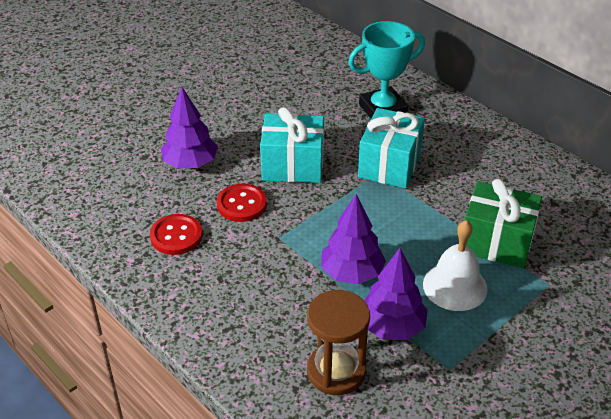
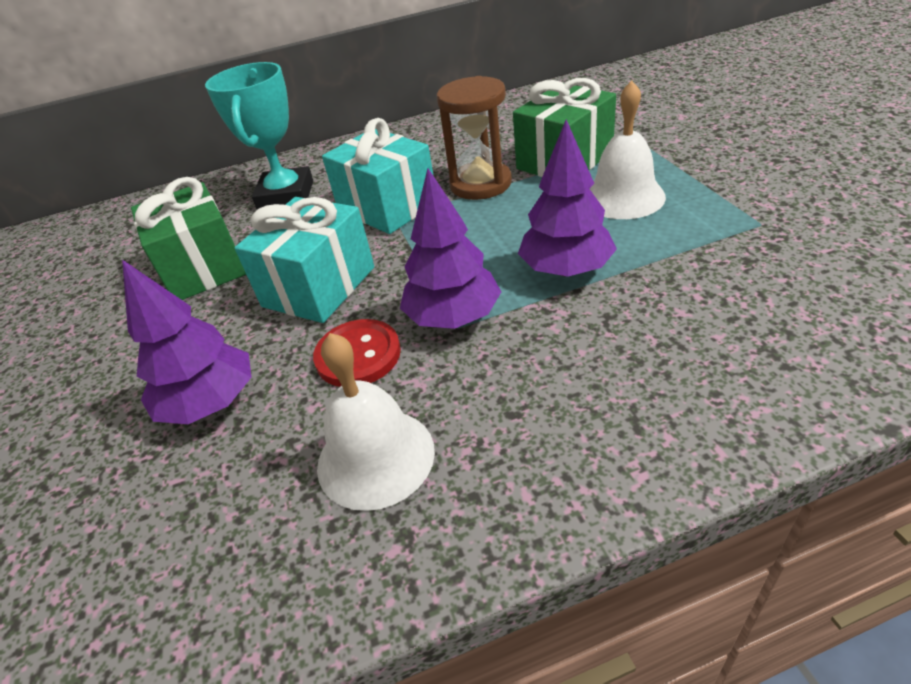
camera: 60 degrees left, 0 degrees up
red button [150,214,202,255] -> white bell [317,333,435,511]
brown hourglass [307,290,370,395] -> brown hourglass moved to [436,76,512,200]
purple tree [364,248,428,340] -> purple tree moved to [400,168,501,329]
none -> green gift [131,177,246,300]

